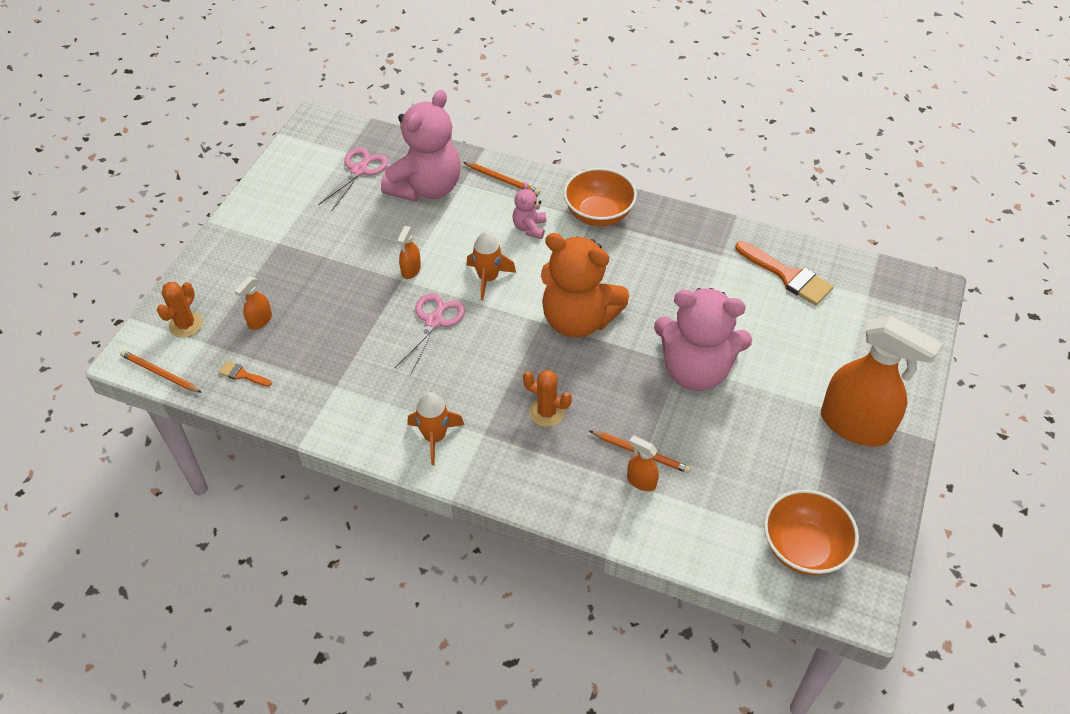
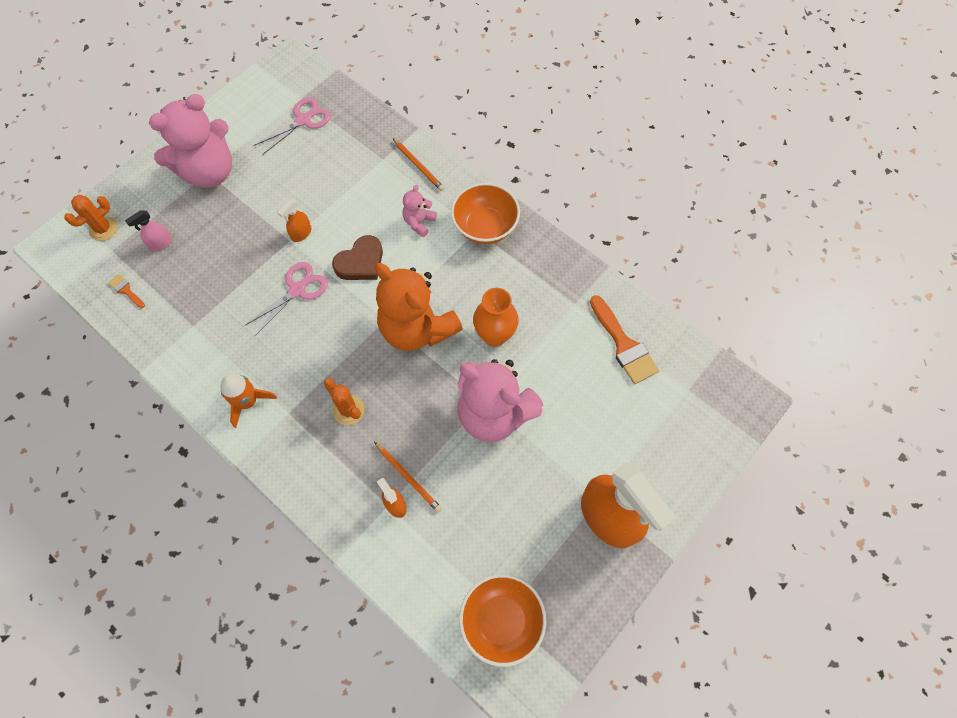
camera: 20 degrees right, 15 degrees up
orange pencil [120,350,202,393] -> none
orange spray bottle [235,277,272,330] -> pink spray bottle [125,210,173,251]
pink teddy bear [381,90,461,201] -> pink teddy bear moved to [149,94,232,188]
orange rocket [467,231,516,301] -> brown heart [332,235,383,280]
none -> orange vase [473,288,519,347]

